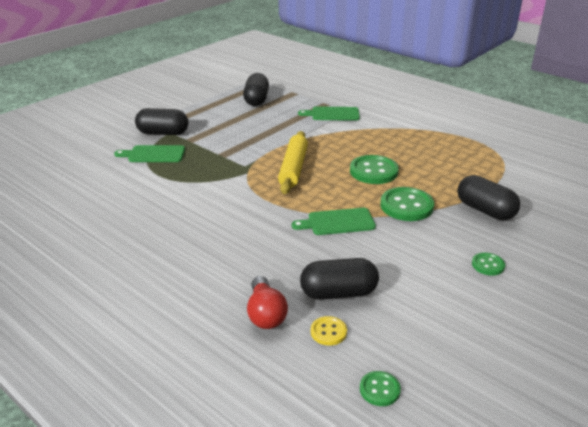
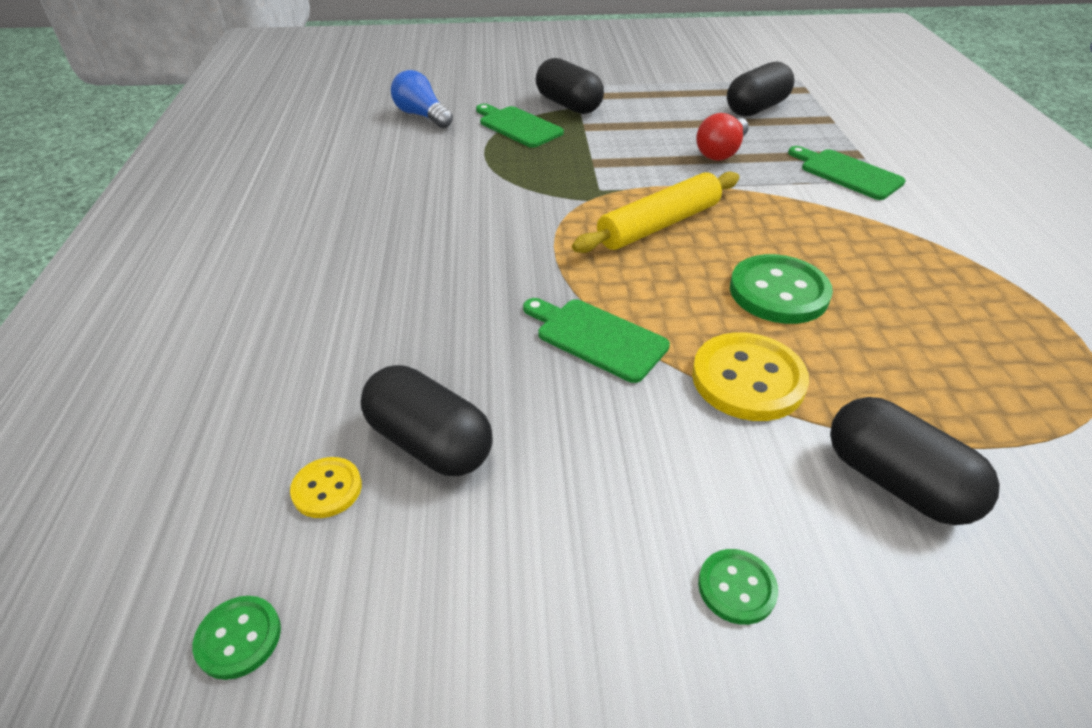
camera: 45 degrees right, 10 degrees up
red light bulb [247,276,288,329] -> red light bulb moved to [696,113,749,161]
green button [381,187,434,221] -> yellow button [692,332,809,421]
black capsule [457,175,520,220] -> black capsule turned 45 degrees counterclockwise [830,397,1000,525]
none -> blue light bulb [391,70,453,128]

